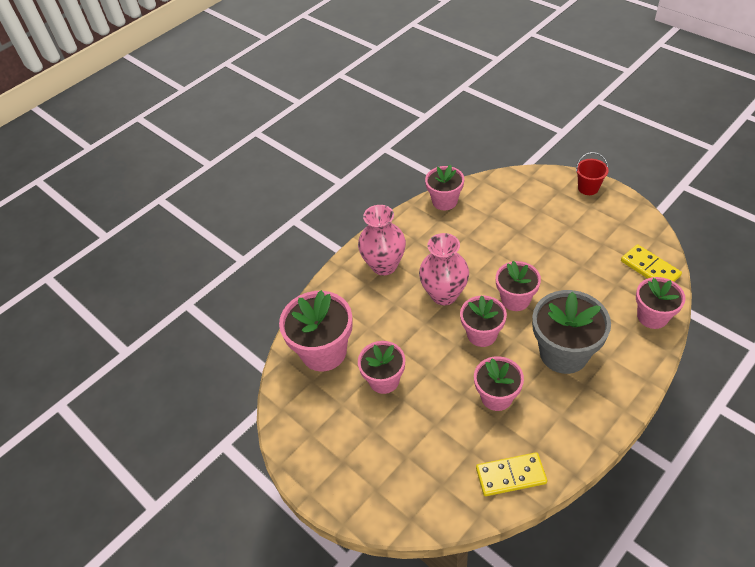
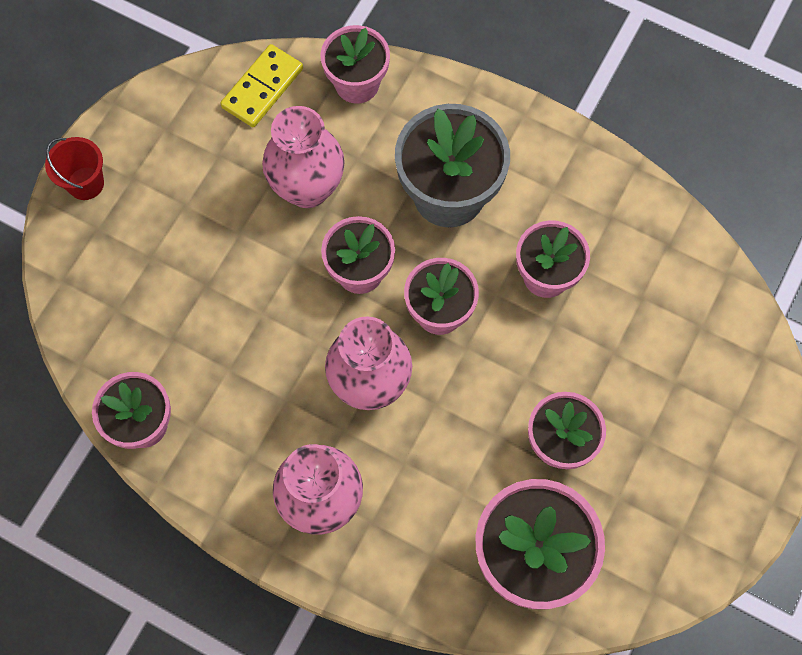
camera: 110 degrees left, 20 degrees up
yellow domino [476,452,547,496] -> none
none -> pink vase [262,106,345,208]

